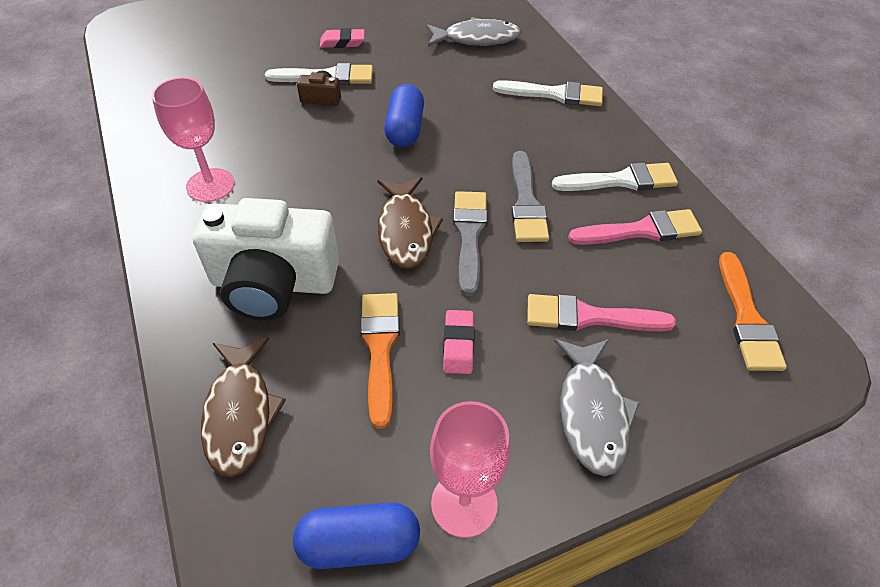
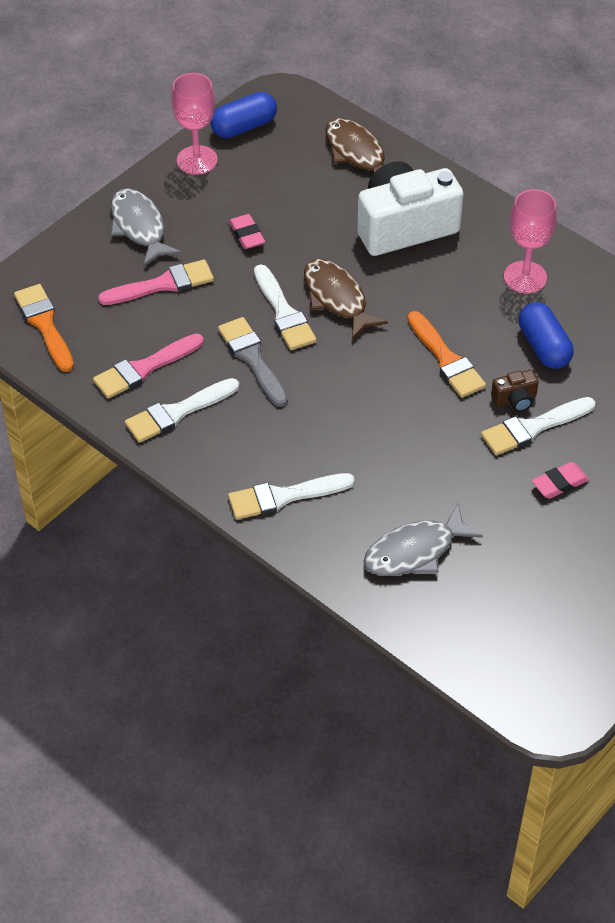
camera: 155 degrees right, 0 degrees up
orange brush [360,293,400,429] -> orange brush moved to [407,311,486,398]
blue capsule [384,84,424,147] -> blue capsule moved to [519,302,574,369]
grey brush [453,191,487,296] -> white brush [254,264,317,350]

